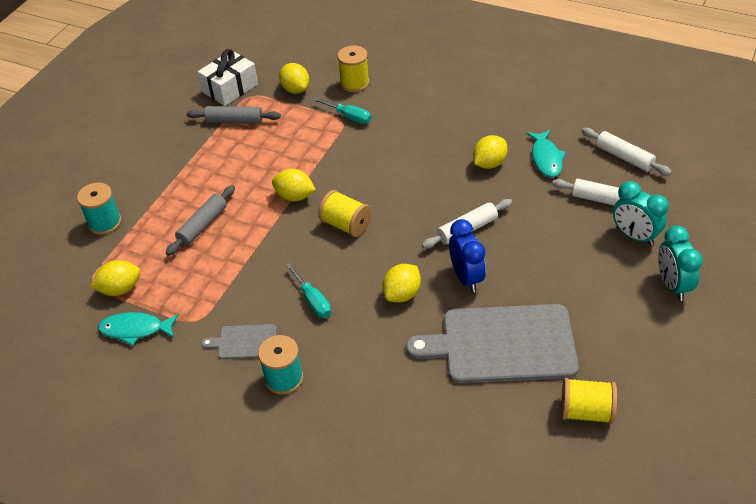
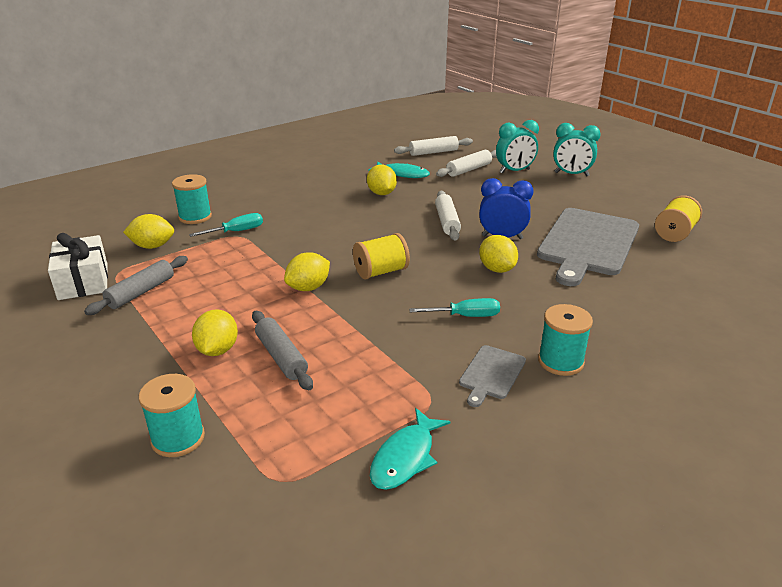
camera: 65 degrees left, 15 degrees down
yellow lemon [90,260,140,296] -> yellow lemon moved to [192,309,238,356]
yellow spool [337,45,369,92] -> turquoise spool [172,174,212,224]

